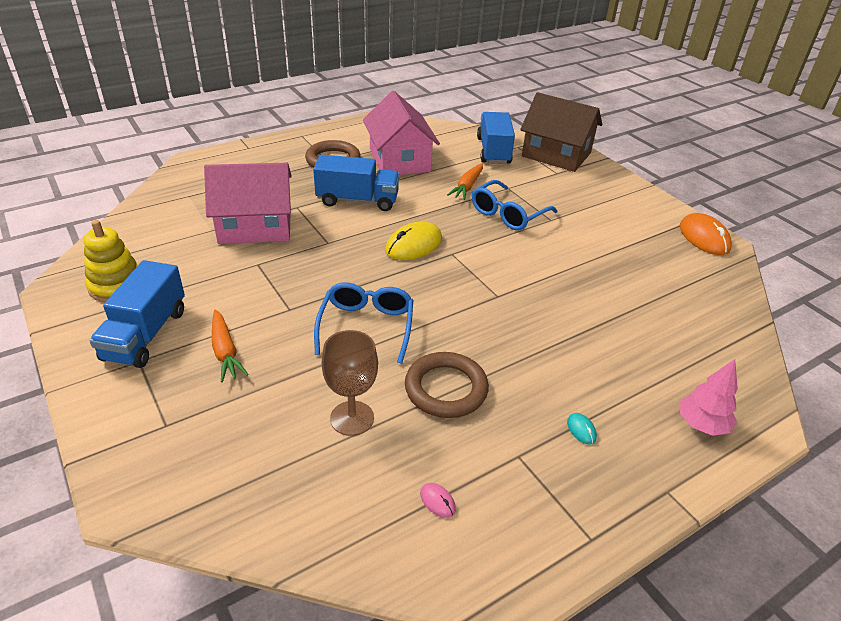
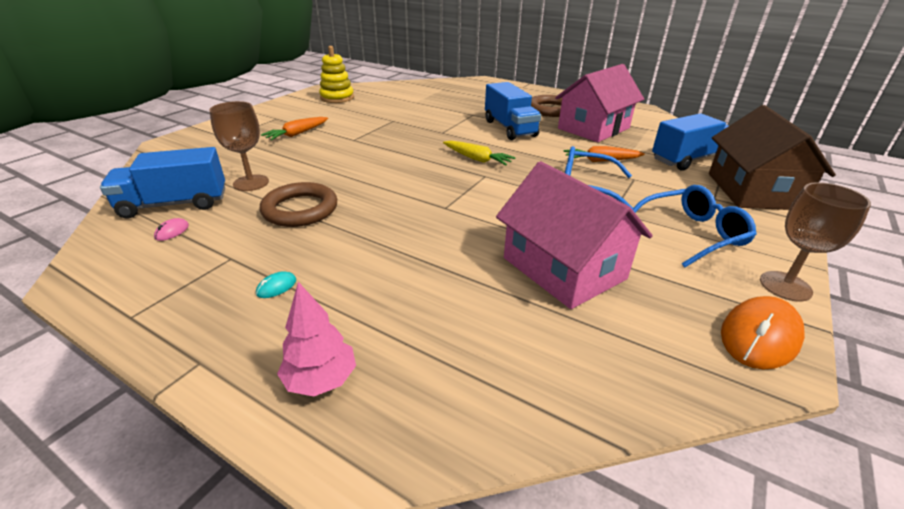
camera: 65 degrees right, 5 degrees down
blue truck [89,260,185,368] -> blue truck moved to [100,147,225,218]
pink house [204,163,292,244] -> pink house moved to [496,161,653,309]
blue glasses [314,283,413,364] -> blue glasses moved to [632,185,757,268]
yellow mouse [385,221,442,260] -> yellow carrot [443,141,516,165]
none -> brown goblet [760,182,871,302]

